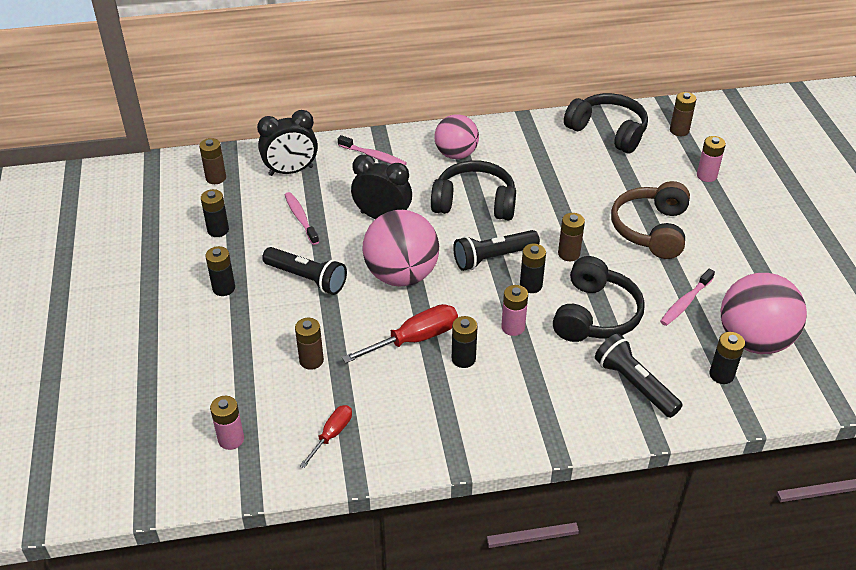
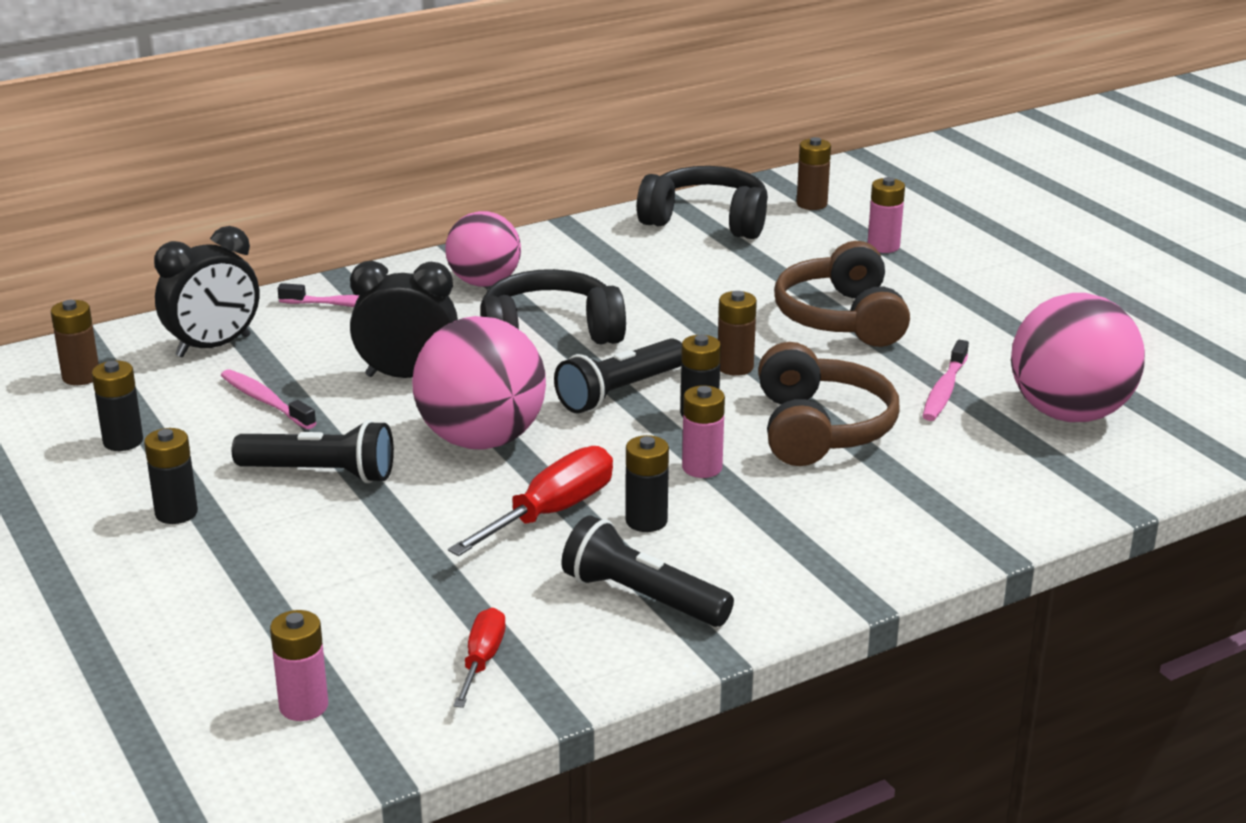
camera: 20 degrees left, 15 degrees down
brown battery [295,318,324,370] -> none
black headphones [553,256,645,342] -> brown headphones [758,342,899,466]
black flashlight [595,334,683,418] -> black flashlight moved to [562,515,734,627]
black battery [709,332,745,384] -> none

